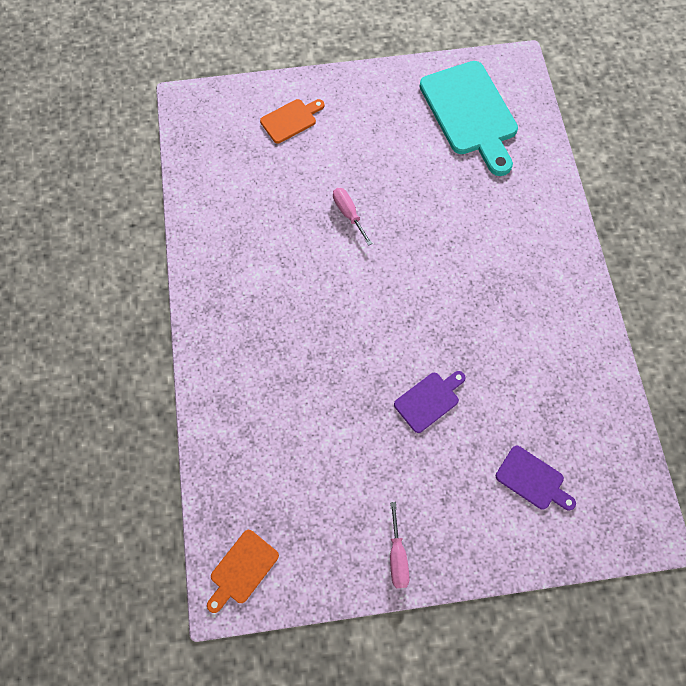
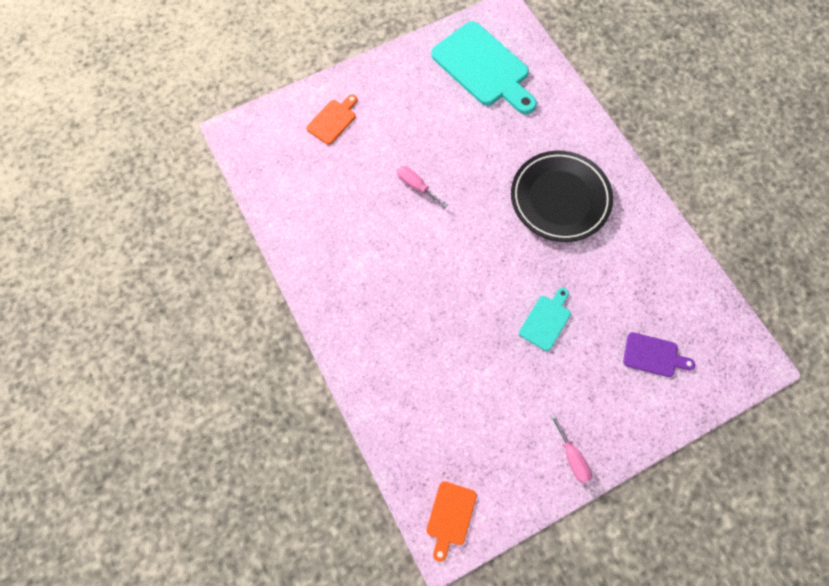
camera: 20 degrees left, 0 degrees up
purple cutting board [394,371,466,433] -> turquoise cutting board [519,288,571,351]
none -> black plate [511,151,613,242]

